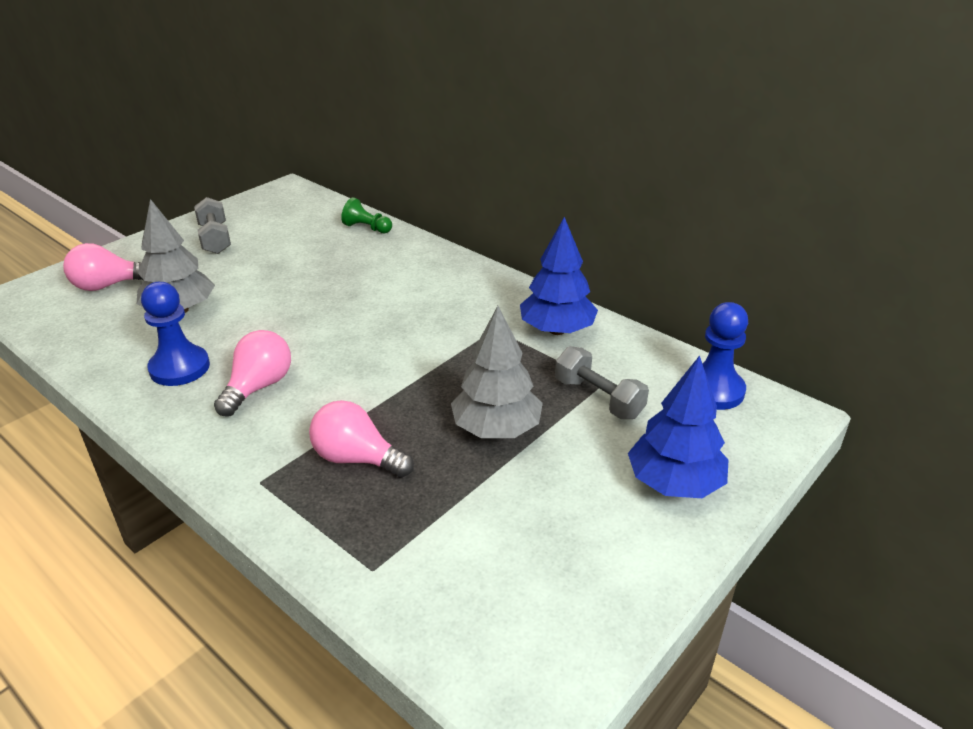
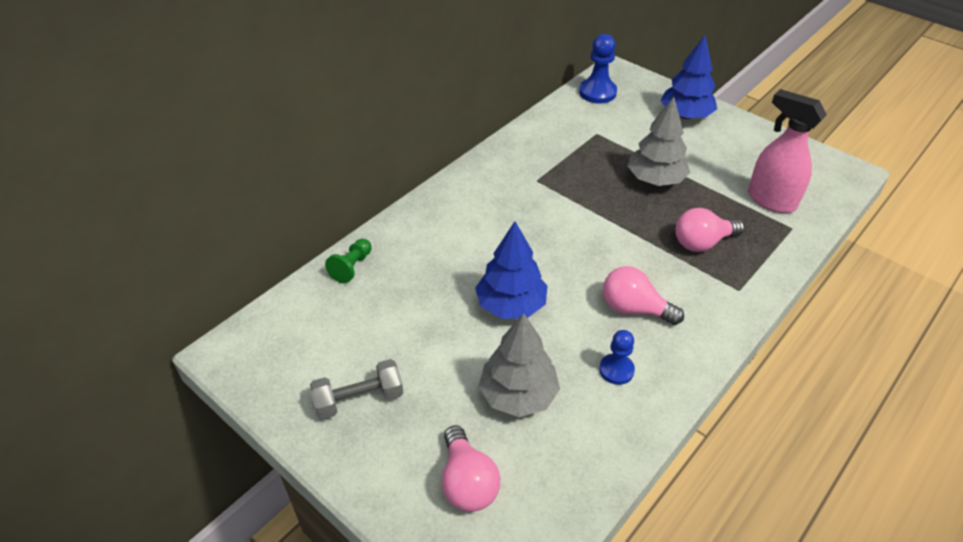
camera: 90 degrees left, 10 degrees up
blue pawn [141,282,210,386] -> blue pawn [599,330,635,385], size x0.64
pink light bulb [309,400,414,478] -> pink light bulb turned 45 degrees clockwise [676,208,745,252]
blue tree [520,217,598,335] -> blue tree moved to [475,221,548,319]
grey dumbbell [555,346,649,419] -> none
none -> pink spray bottle [748,89,827,213]

